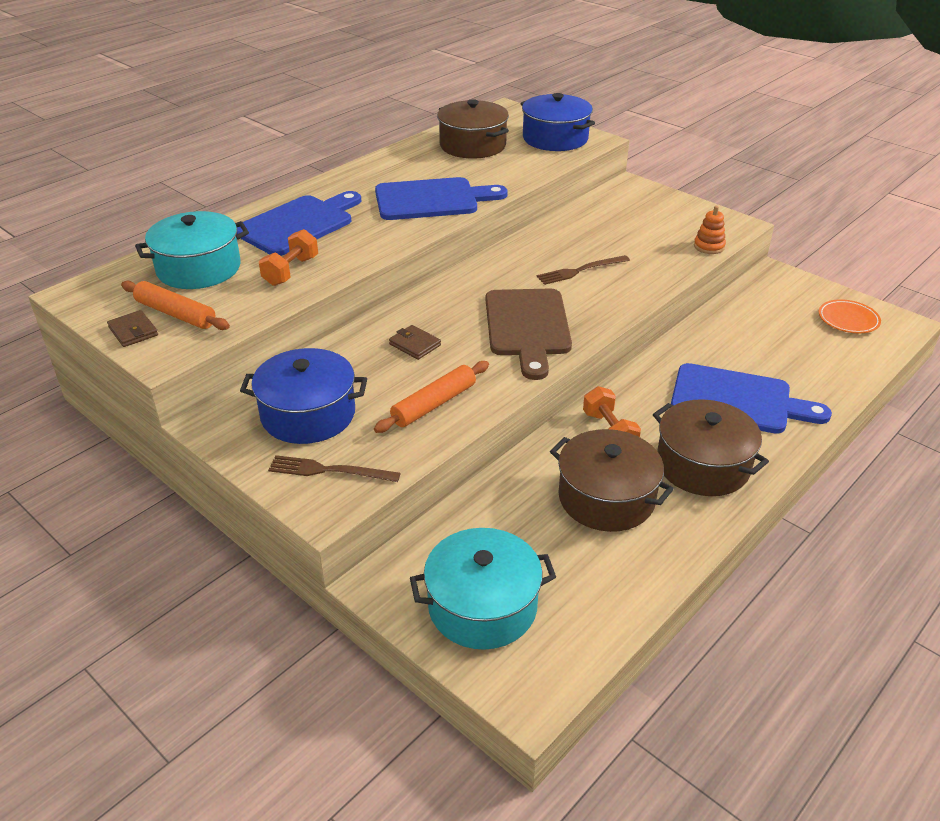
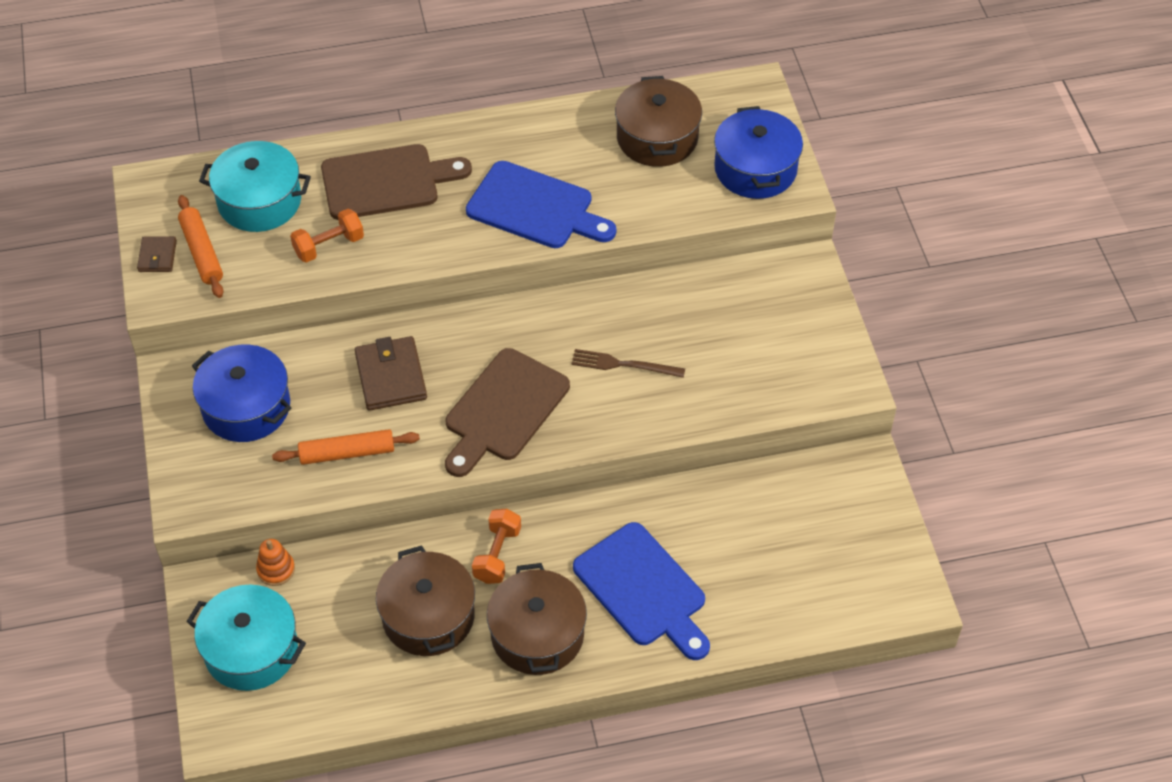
camera: 35 degrees right, 15 degrees up
blue cutting board [236,191,361,256] -> brown cutting board [321,144,472,220]
brown fork [268,455,401,482] -> none
brown wallet [389,325,441,360] -> brown wallet [355,336,427,411], size x1.75
orange stacking toy [694,206,726,254] -> orange stacking toy moved to [256,539,295,586]
orange plate [819,299,881,333] -> none

